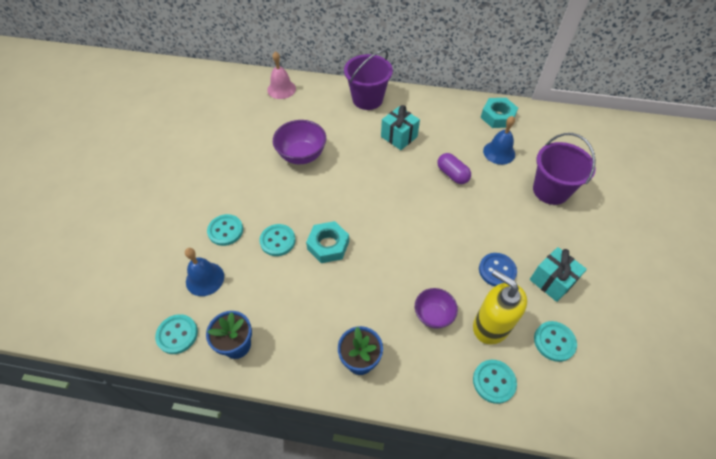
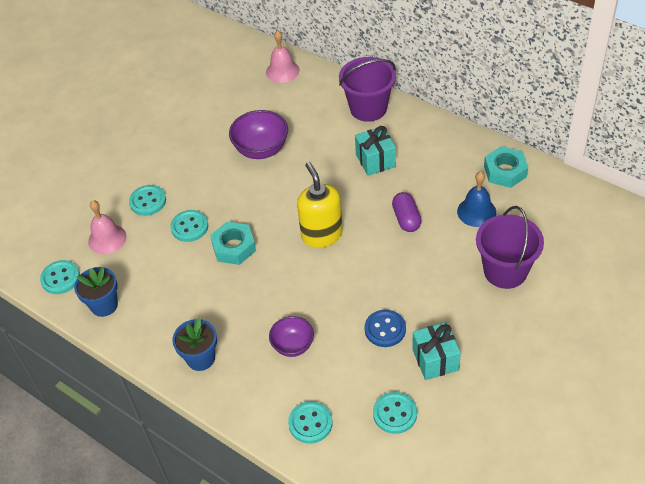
camera: 30 degrees right, 5 degrees down
blue bell [185,248,224,296] -> pink bell [88,200,127,254]
yellow soap dispenser [473,269,527,344] -> yellow soap dispenser moved to [297,162,343,248]

